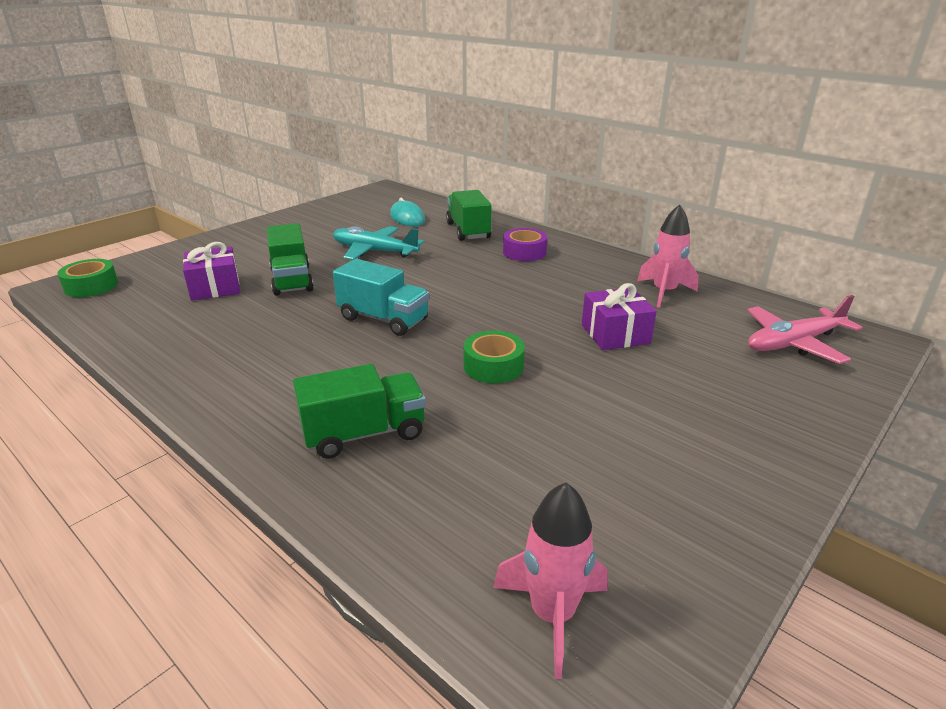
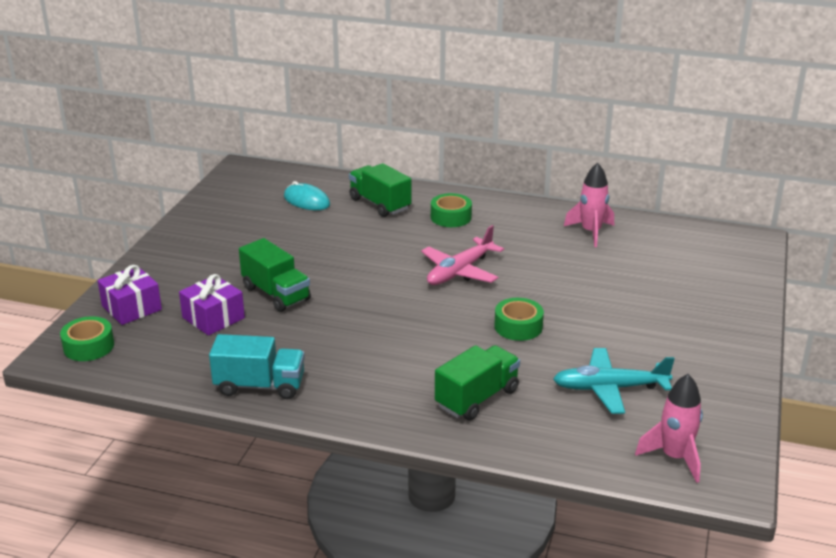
camera: 25 degrees left, 0 degrees up
turquoise plane [333,226,424,260] -> turquoise plane moved to [553,348,675,414]
turquoise truck [333,259,429,336] -> turquoise truck moved to [209,334,305,399]
purple tape [503,228,548,261] -> green tape [431,193,472,227]
purple gift [582,283,657,350] -> purple gift moved to [97,265,162,325]
pink plane [747,295,863,364] -> pink plane moved to [421,225,504,285]

